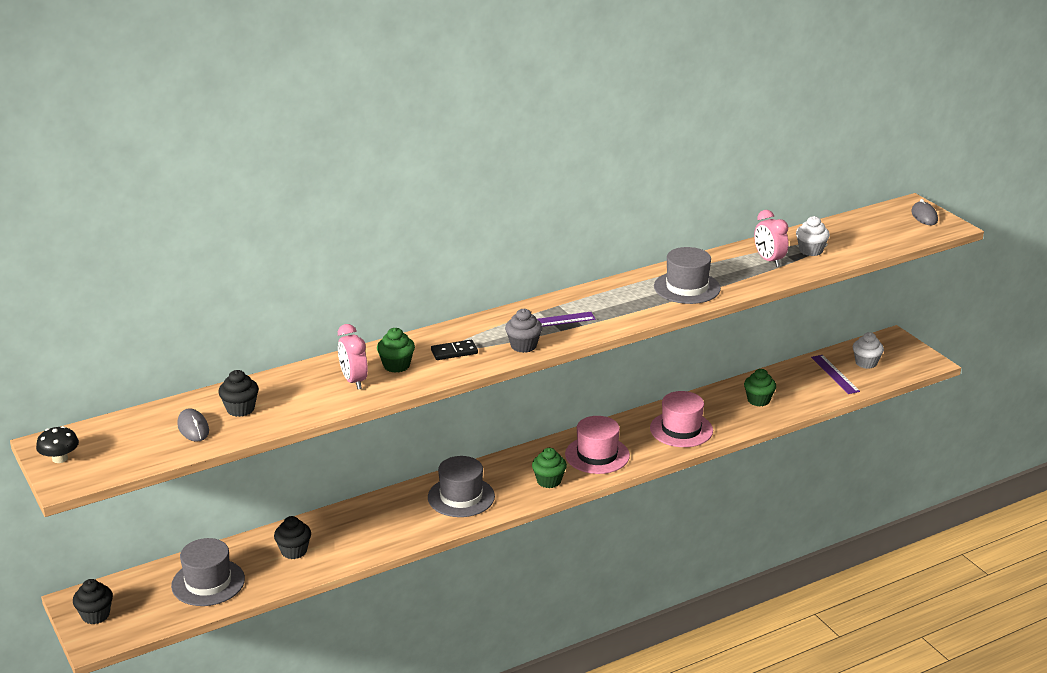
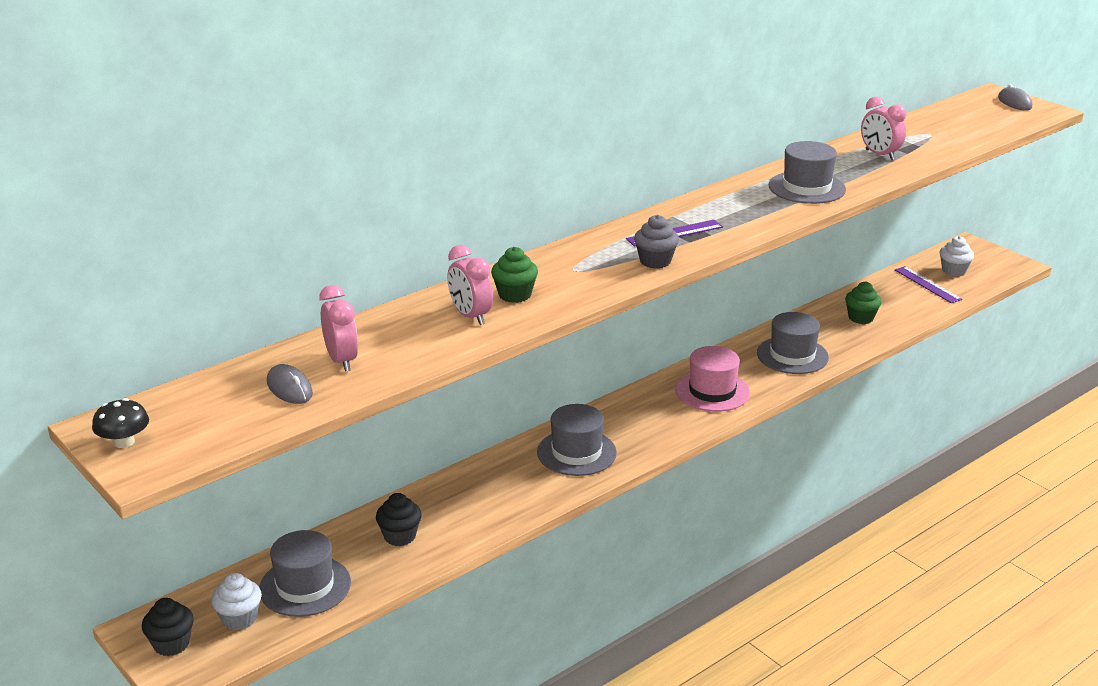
camera: 10 degrees left, 0 degrees up
black cupcake [218,370,259,417] -> pink clock [319,285,358,372]
black domino [431,340,478,360] -> none
green cupcake [532,448,567,488] -> none
pink hat [650,391,713,447] -> grey hat [757,312,829,374]
white cupcake [796,216,830,256] -> white cupcake moved to [211,573,262,630]

